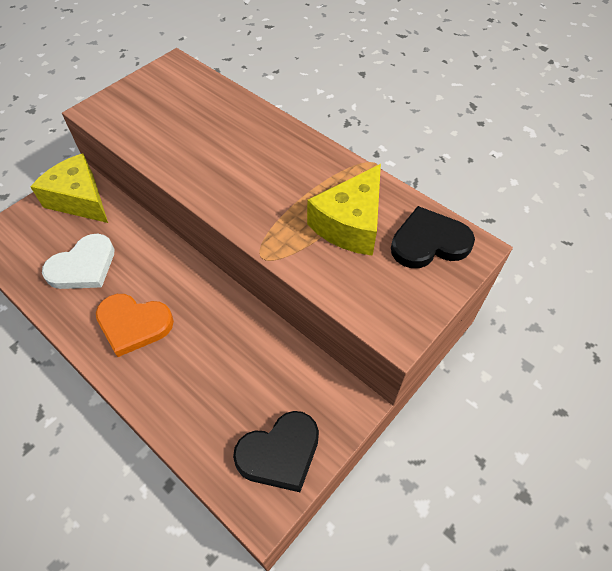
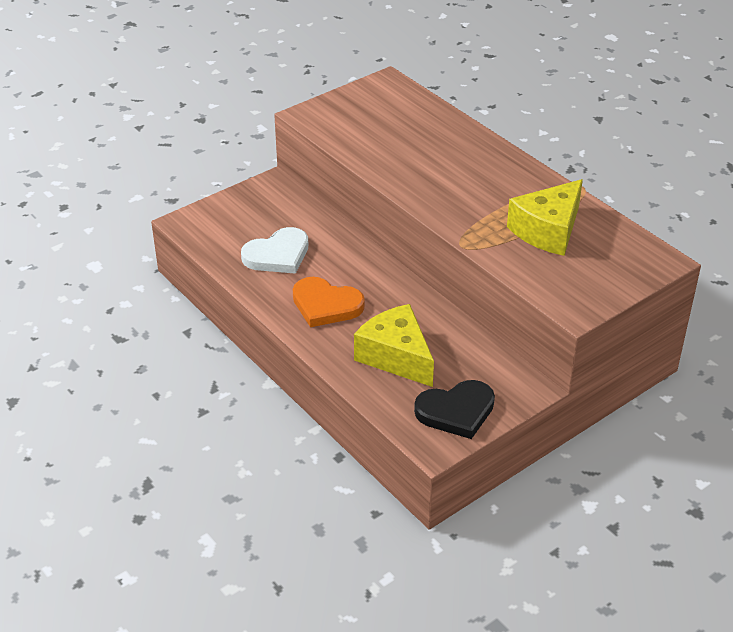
camera: 10 degrees right, 15 degrees down
yellow cheese [30,153,108,223] -> yellow cheese moved to [354,304,434,387]
black heart [391,206,475,268] -> none

